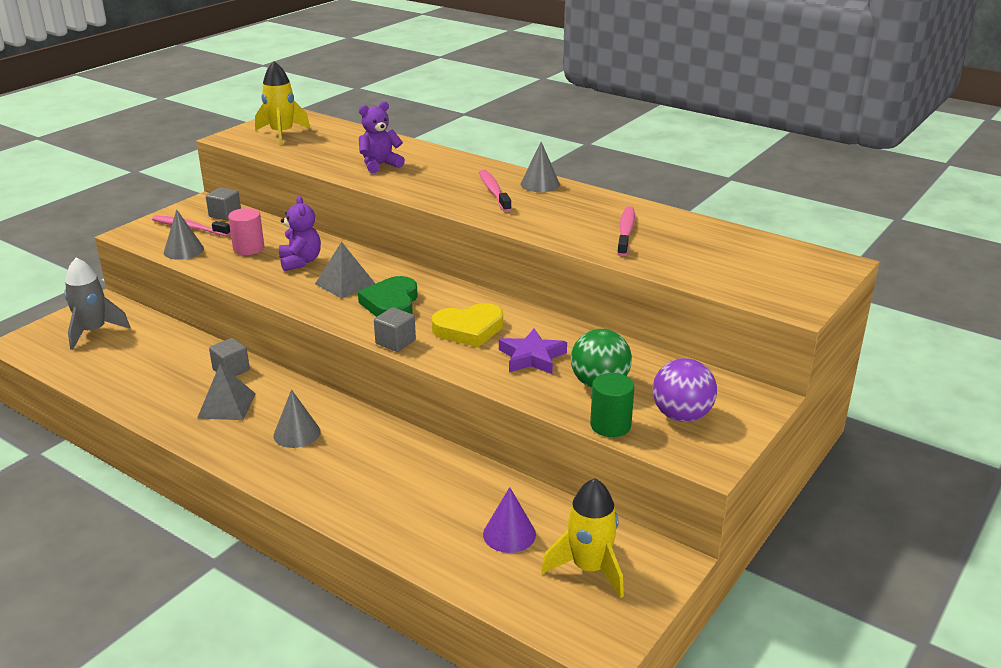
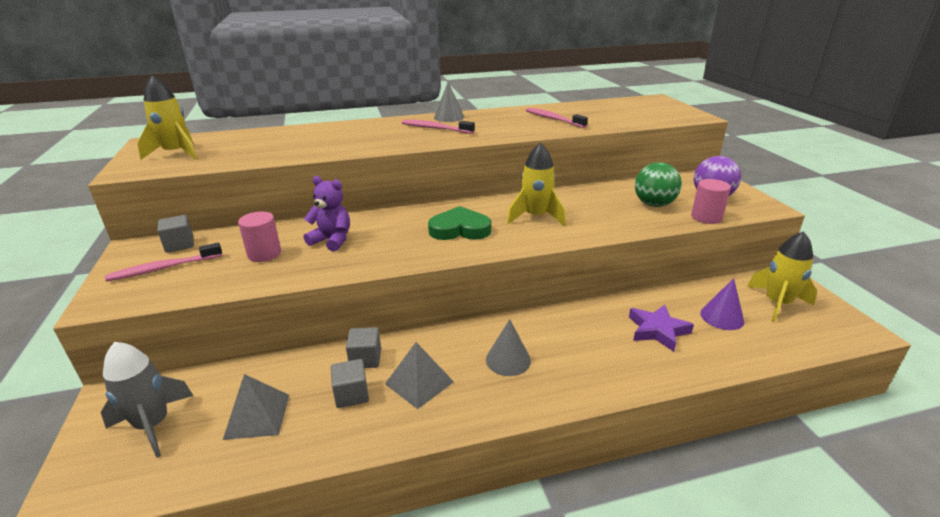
camera: 50 degrees left, 0 degrees up
grey cone [164,209,204,260] -> none
grey pyramid [315,242,376,299] -> grey pyramid moved to [223,374,289,440]
green heart [358,276,418,317] -> green heart turned 135 degrees clockwise [428,206,491,240]
purple teddy bear [359,101,405,173] -> none
grey cube [374,307,416,352] -> grey cube moved to [331,359,369,408]
yellow heart [432,303,503,347] -> yellow rocket [507,143,566,226]
purple star [499,329,567,374] -> purple star moved to [629,305,694,352]
green cylinder [590,373,635,437] -> pink cylinder [691,179,731,224]

